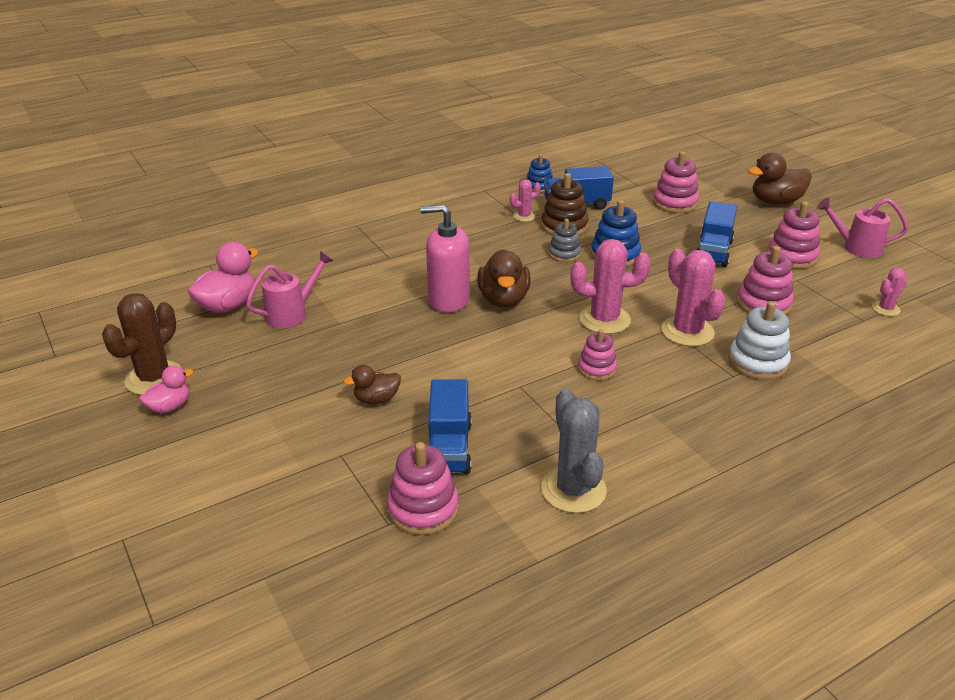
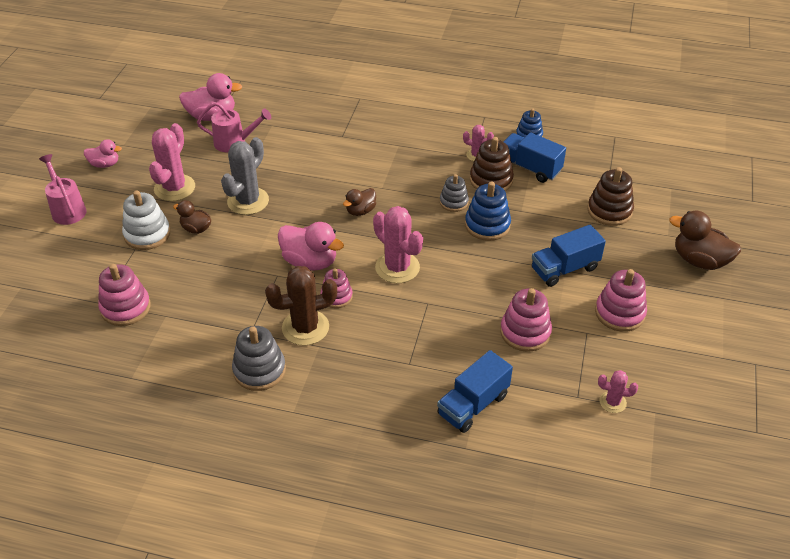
camera: 45 degrees right, 10 degrees up
brown cactus [102,293,182,395] -> brown cactus moved to [265,266,337,346]
pink soap dispenser [420,205,470,313] -> none
blue truck [428,380,472,474] -> blue truck moved to [437,350,513,433]
brown duck [477,249,531,307] -> brown duck [343,188,376,216], size x0.59
grey cactus [541,389,607,513] -> grey cactus moved to [221,137,269,215]
pink stacking toy [653,151,699,213] -> brown stacking toy [587,167,634,226]
pink cactus [661,249,726,346] -> pink cactus moved to [149,123,195,201]
white stacking toy [728,301,791,380] -> white stacking toy moved to [122,191,170,250]
pink watering can [817,198,908,258] -> pink watering can moved to [39,154,86,225]
none -> grey stacking toy [232,326,286,391]
none -> pink duck [278,222,344,271]

